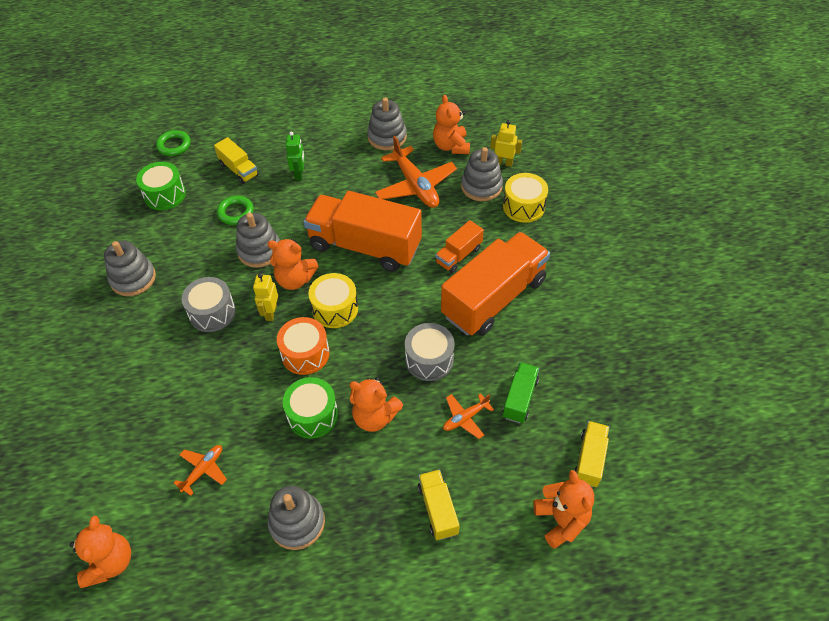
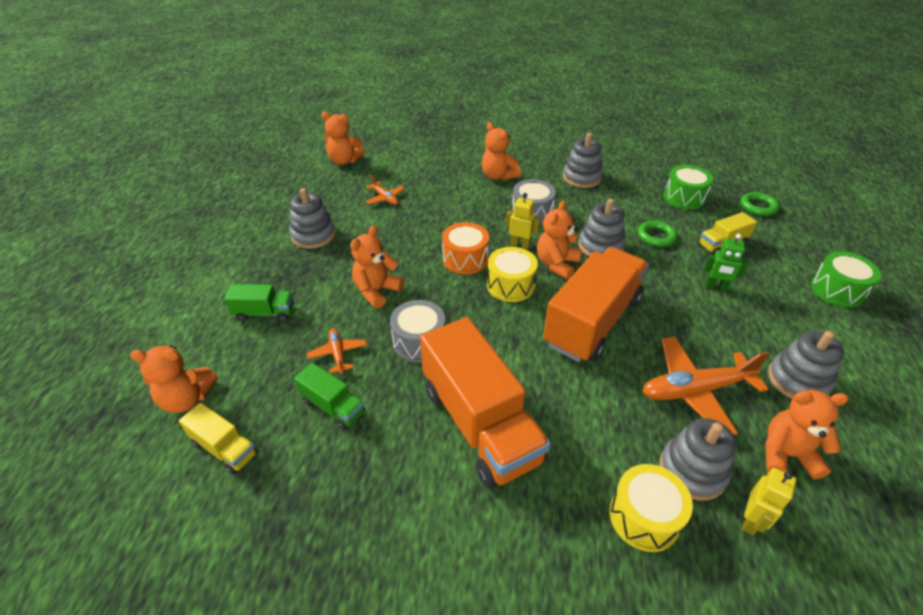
camera: 105 degrees right, 10 degrees down
green drum [283,377,338,438] -> green drum moved to [811,251,881,308]
yellow truck [418,469,460,540] -> green truck [224,284,294,322]
orange truck [435,220,484,273] -> none
none -> orange teddy bear [482,123,521,181]

